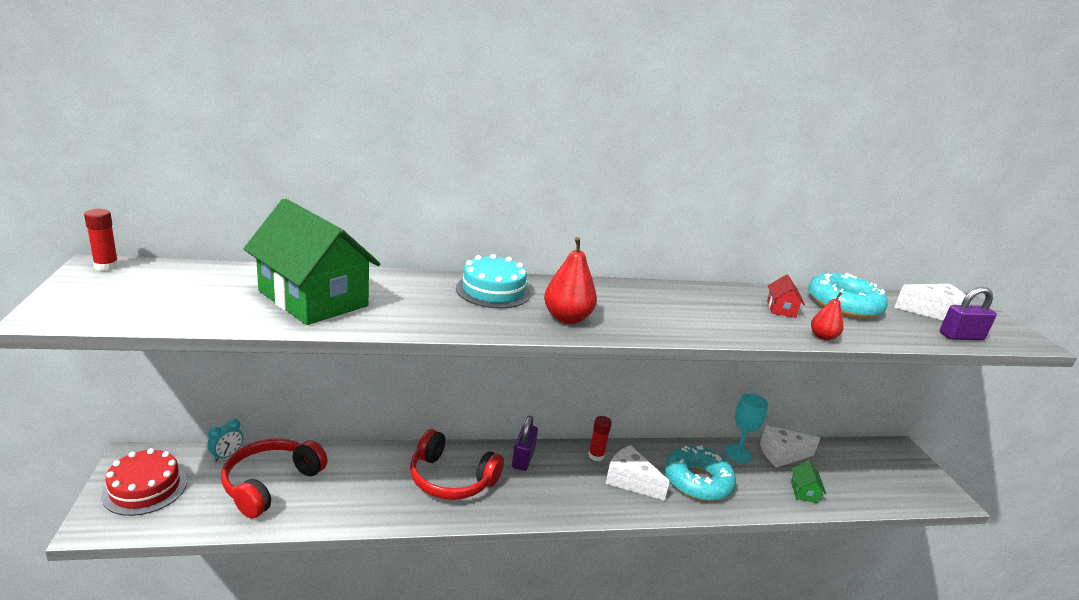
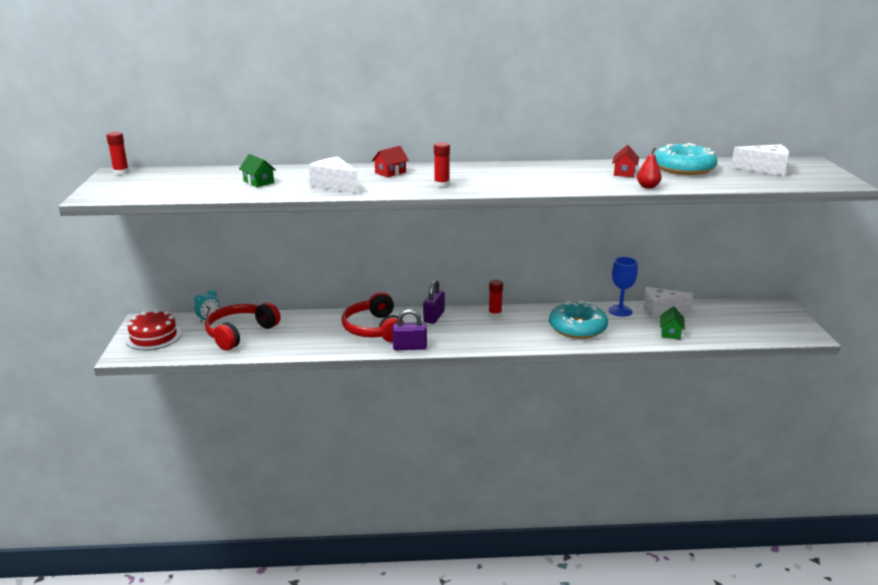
camera: 10 degrees right, 0 degrees up
green house [243,199,381,325] -> green house [239,154,276,187], size x0.41
red headphones [410,429,504,500] -> red headphones turned 45 degrees clockwise [342,292,404,342]
turquoise cake [456,254,531,308] -> red house [372,146,409,177]
red pear [544,237,597,324] -> red glue stick [434,142,450,187]
white cheese [605,445,670,501] -> white cheese moved to [309,157,358,193]
turquoise goblet [724,393,768,463] -> blue goblet [609,257,638,317]
purple padlock [940,287,997,340] -> purple padlock moved to [392,309,427,350]

